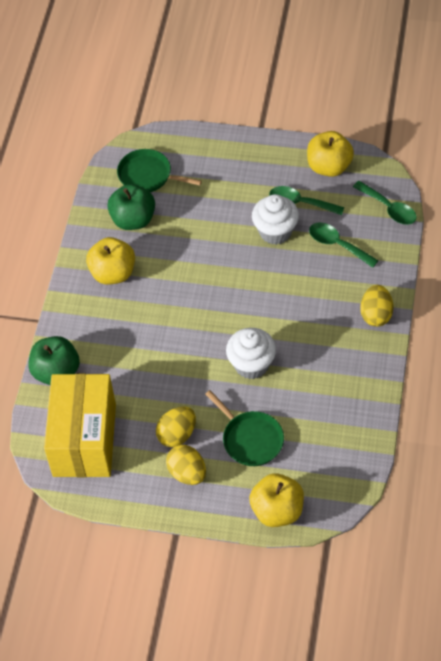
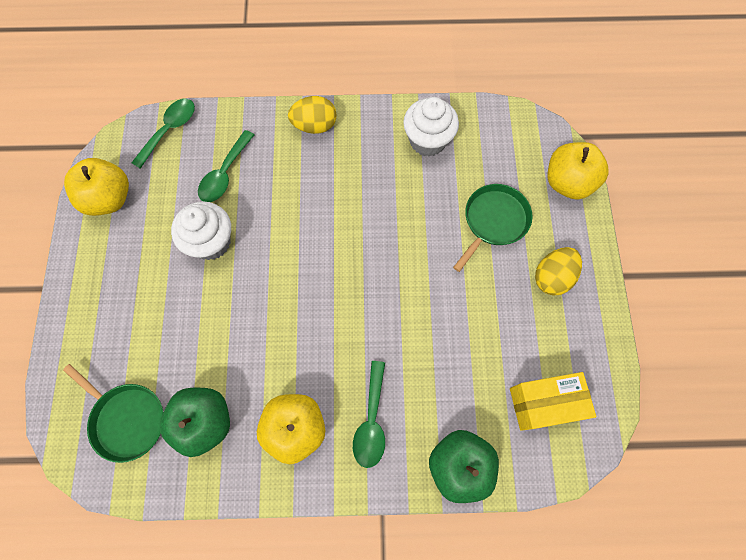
camera: 105 degrees left, 15 degrees up
yellow box [44,374,116,477] -> yellow box [510,372,596,431], size x0.60
green pan [117,149,202,192] -> green pan turned 60 degrees counterclockwise [63,364,163,463]
yellow egg [156,406,196,447] -> none
white cupcake [226,328,276,379] -> white cupcake moved to [403,97,459,156]
green spoon [269,186,344,215] -> green spoon moved to [353,361,385,468]

